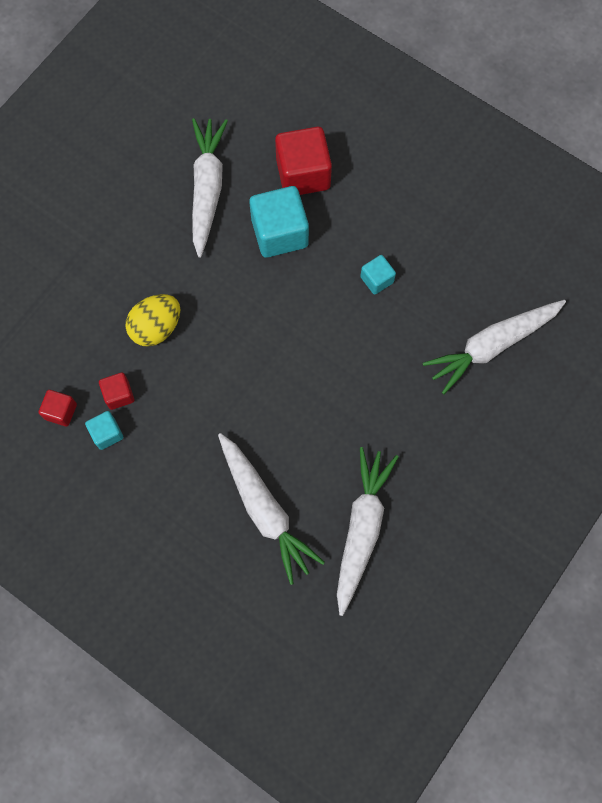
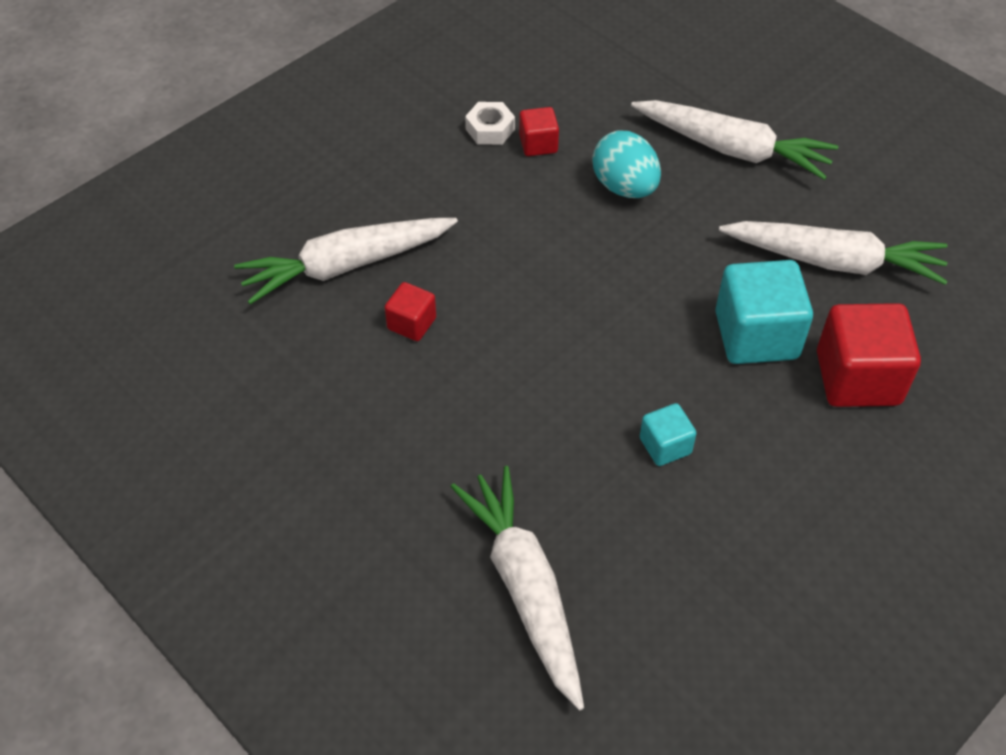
camera: 100 degrees right, 20 degrees down
red cube [39,390,77,426] -> red cube moved to [385,282,436,341]
turquoise cube [85,411,123,450] -> white nut [465,102,515,145]
yellow egg [126,294,180,347] -> turquoise egg [592,131,661,198]
white carrot [337,447,398,616] -> white carrot moved to [631,100,838,180]

